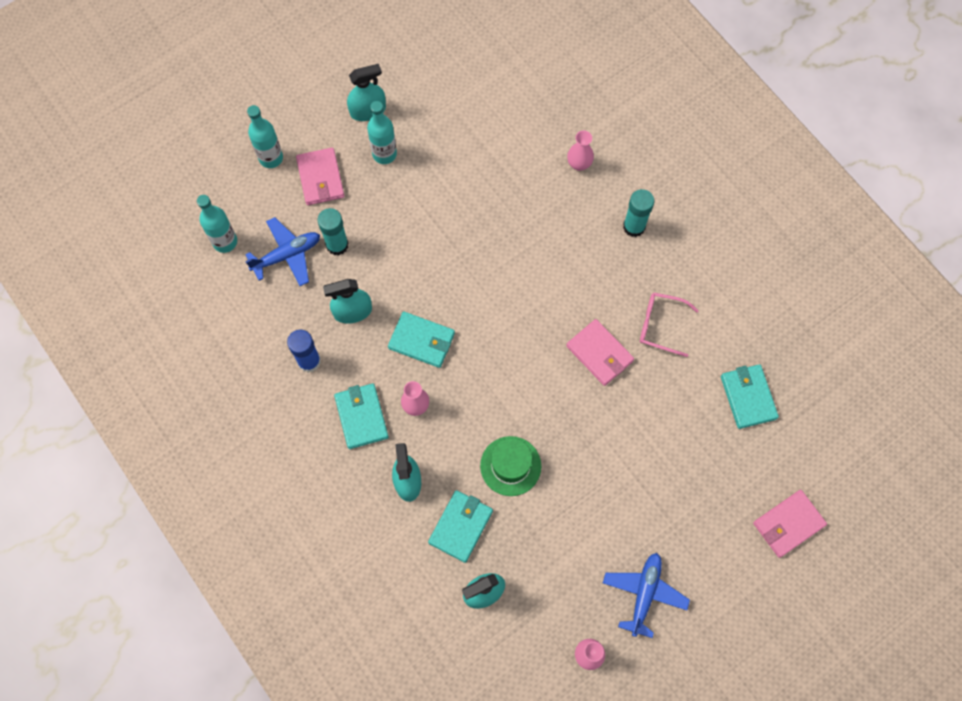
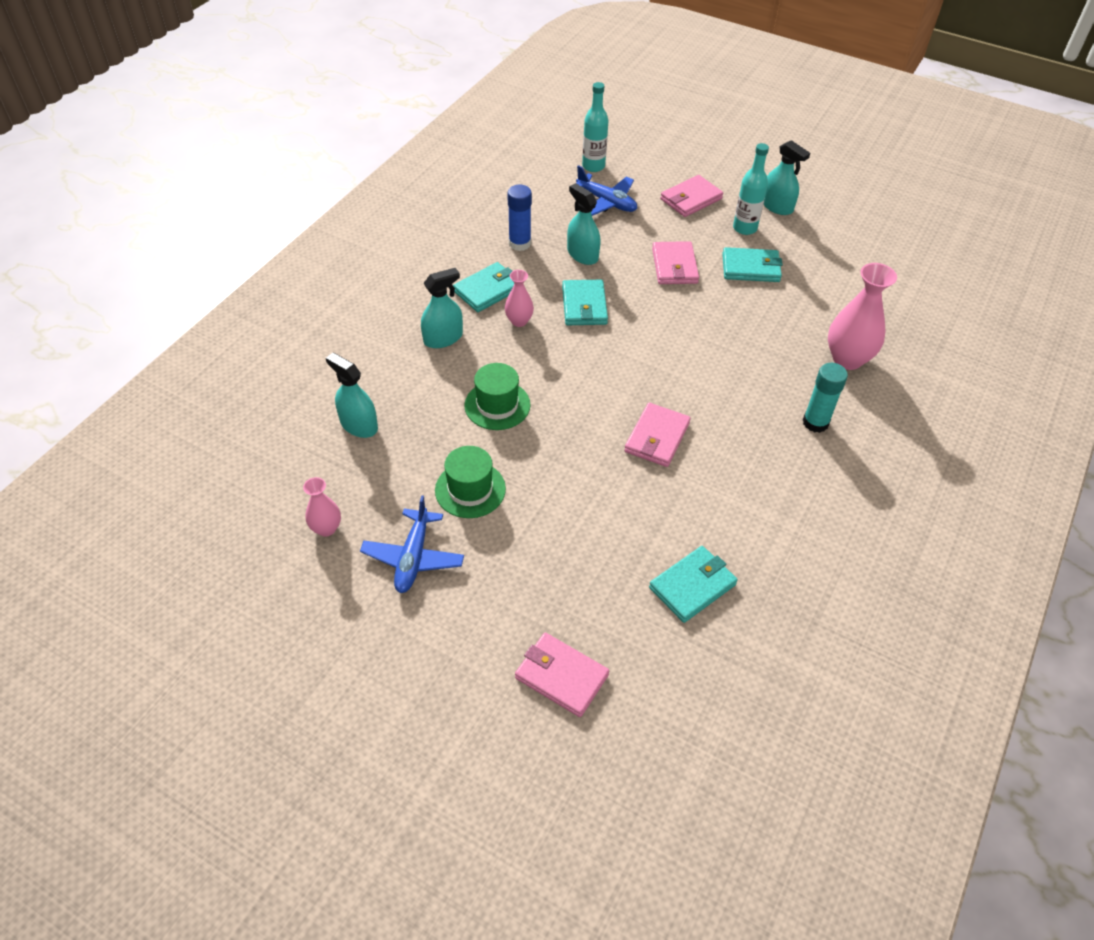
camera: 65 degrees right, 20 degrees down
turquoise bottle [247,105,283,168] -> none
turquoise glue stick [318,208,349,255] -> none
turquoise wallet [428,490,493,563] -> turquoise wallet moved to [722,247,783,282]
pink vase [567,130,594,171] -> pink vase [828,263,897,370], size x1.81
blue plane [603,553,690,638] -> blue plane turned 105 degrees clockwise [360,495,464,593]
pink glasses [640,293,699,357] -> none
none -> green hat [435,446,506,518]
none -> pink wallet [652,241,699,284]

